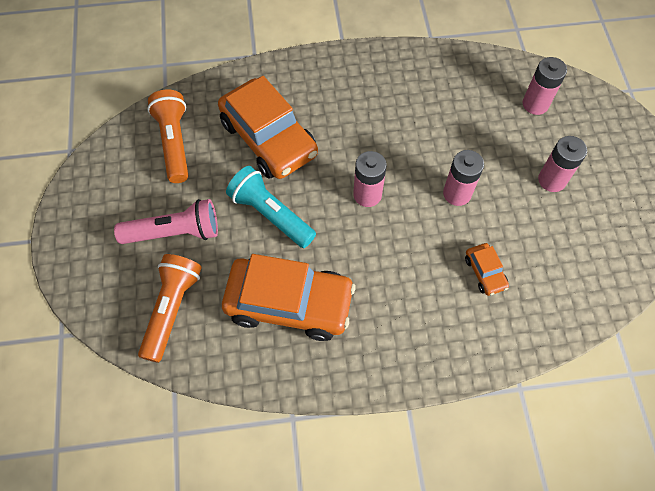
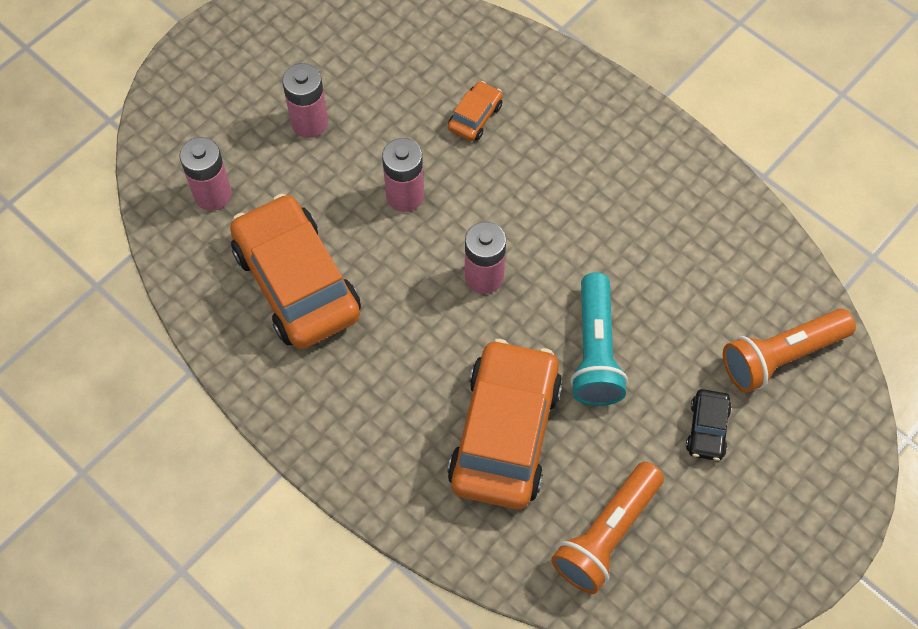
camera: 130 degrees left, 0 degrees up
pink flashlight [114,199,218,244] -> black car [686,389,732,461]
orange car [222,254,355,341] -> orange car moved to [230,194,361,349]

